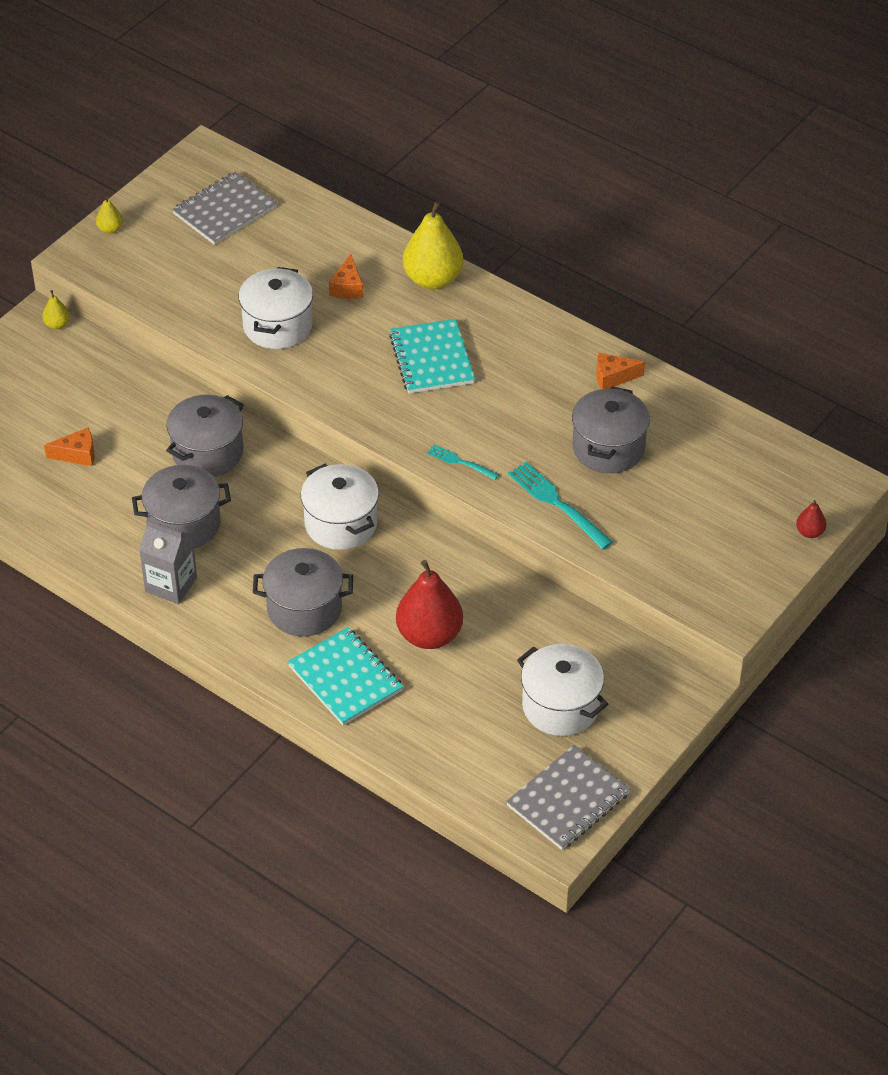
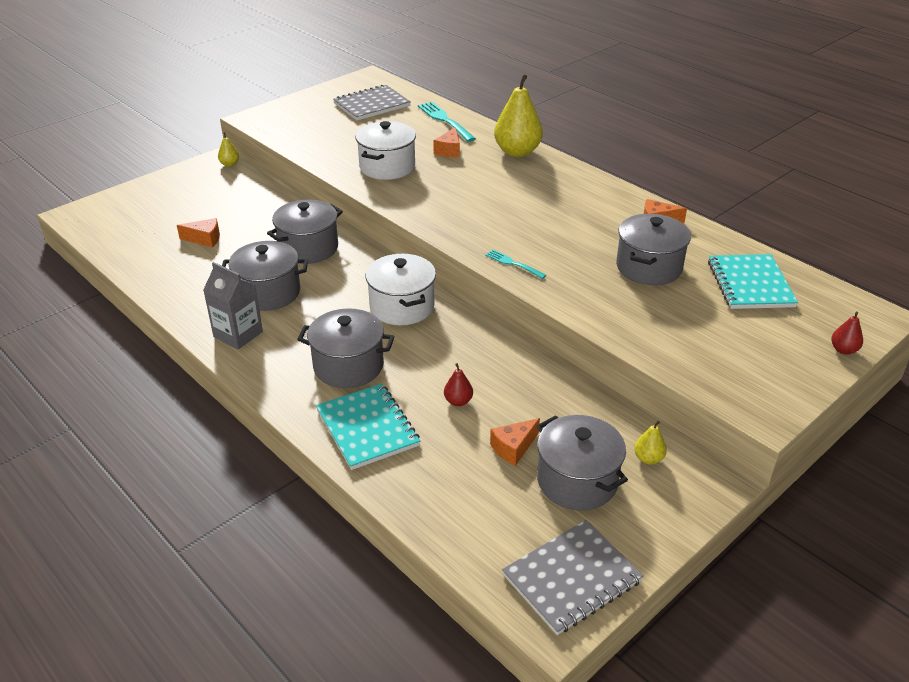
camera: 10 degrees right, 10 degrees down
yellow pear [96,195,123,234] -> yellow pear moved to [634,421,667,464]
turquoise notebook [389,319,475,393] -> turquoise notebook moved to [708,254,798,309]
red pear [396,560,463,649] -> red pear [444,363,473,406], size x0.45
turquoise fork [508,462,613,550] -> turquoise fork moved to [418,102,476,142]
white pot [517,644,608,736] -> grey pot [537,415,628,511]
none -> orange cheese [490,418,540,466]

